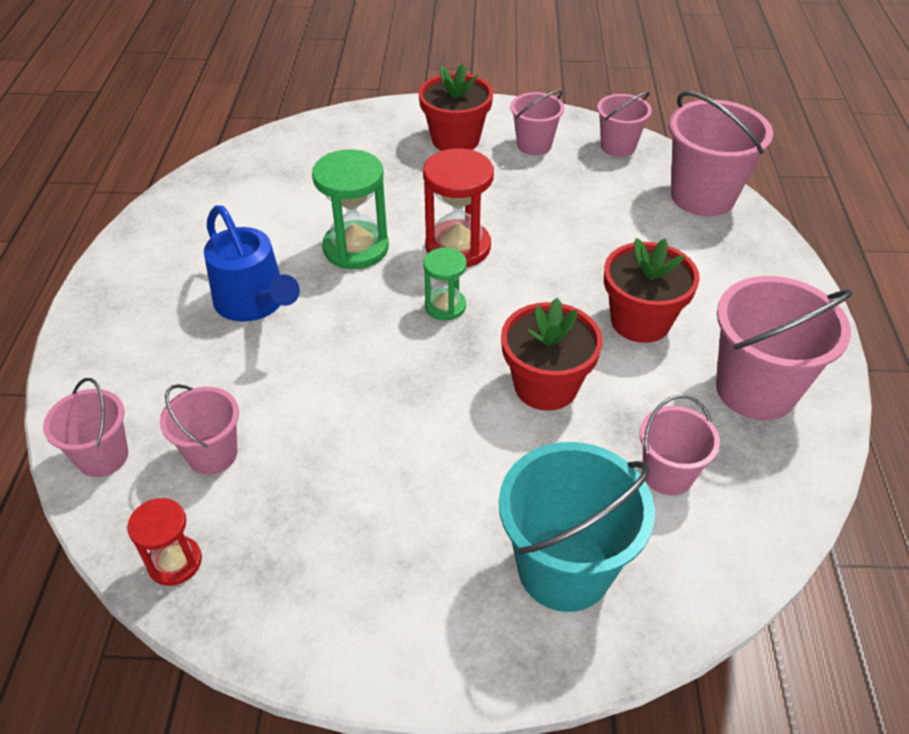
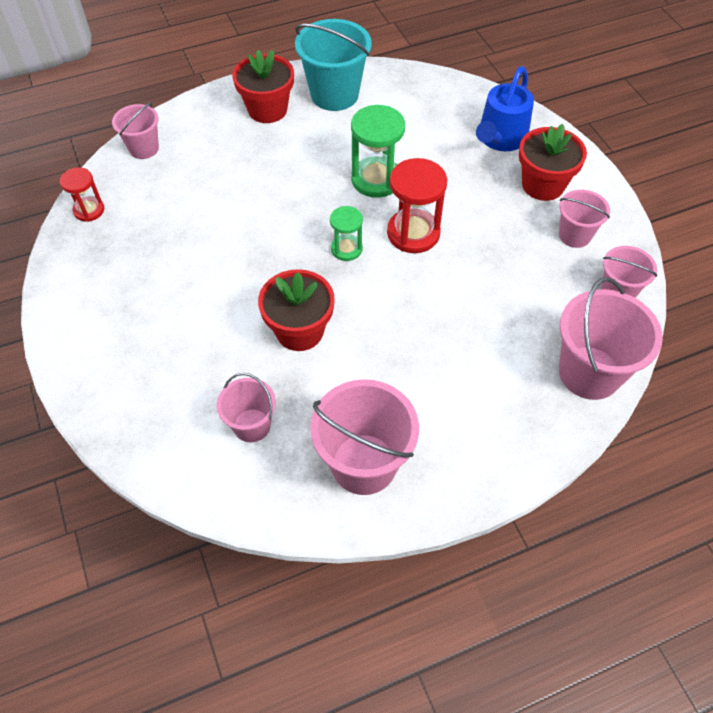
camera: 65 degrees right, 10 degrees up
pink bucket [160,384,239,475] -> none
blue watering can [204,205,300,322] -> blue watering can moved to [476,66,534,151]
turquoise bucket [499,442,655,612] -> turquoise bucket moved to [295,19,372,111]
red flower pot [604,238,700,343] -> red flower pot moved to [232,50,294,123]

